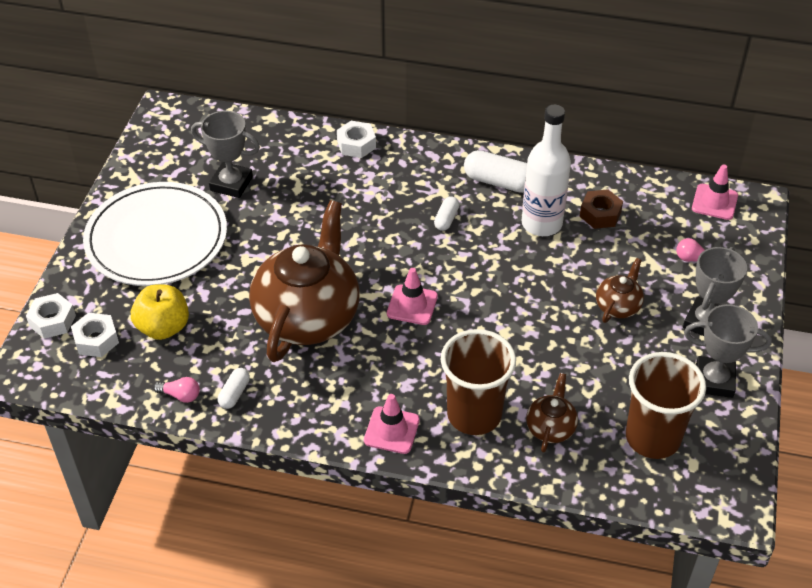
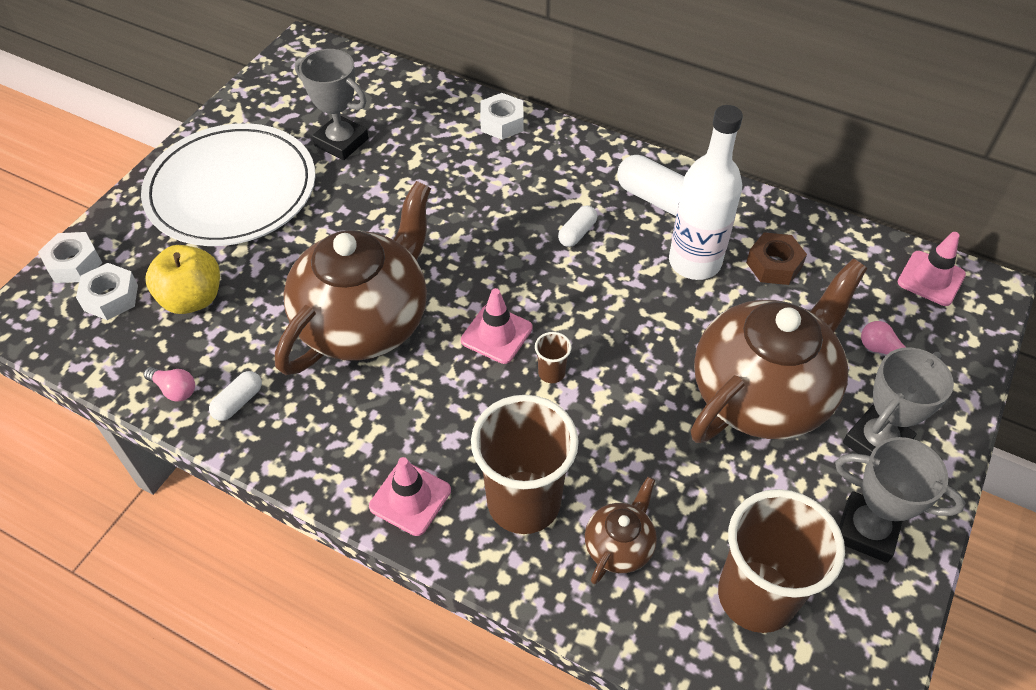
camera: 15 degrees right, 5 degrees up
brown teapot [596,258,644,323] -> brown teapot [690,259,868,443], size x2.27
none -> brown cup [535,332,572,383]

